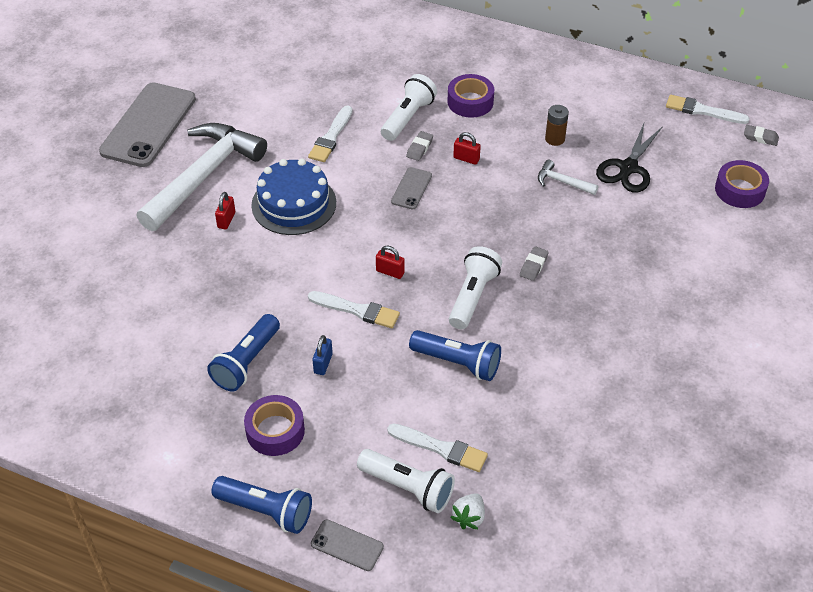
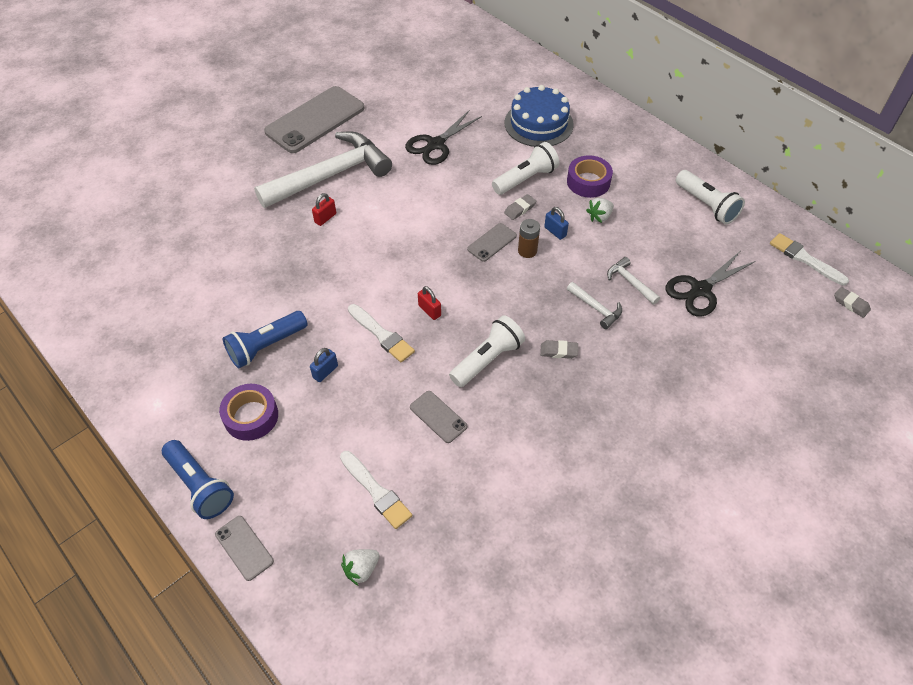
camera: 25 degrees right, 5 degrees up
blue cake [251,158,336,235] -> blue cake moved to [505,85,574,147]
white brush [308,105,353,162] -> none
white flashlight [357,449,455,513] -> white flashlight moved to [676,170,745,225]
blue flashlight [409,330,501,381] -> grey phone [410,391,467,443]
red padlock [453,132,481,165] -> blue padlock [544,207,569,240]
grey eraser [520,246,549,281] -> grey eraser turned 45 degrees clockwise [540,340,578,359]
brown battery [545,105,569,146] -> brown battery moved to [518,219,540,258]
purple tape [715,160,769,208] -> none
none -> black scissors [405,111,482,165]
none -> white hammer [567,282,622,329]
none -> white strawberry [586,198,614,223]

